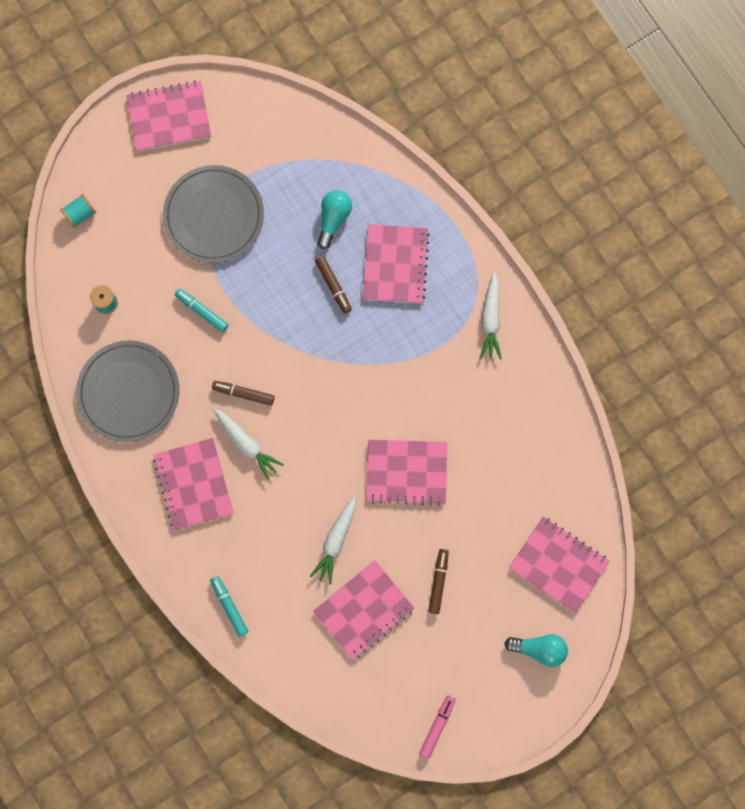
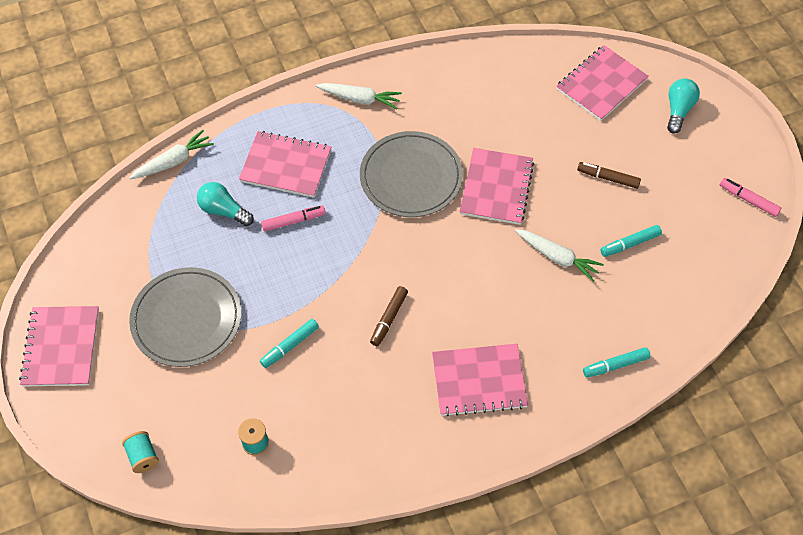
camera: 80 degrees left, 20 degrees down
grey plate [76,340,179,442] -> grey plate moved to [360,131,463,217]
white carrot [213,408,284,480] -> white carrot moved to [129,130,214,179]
pink notebook [313,560,415,660] -> turquoise marker [601,225,662,257]
brown marker [315,256,352,314] -> pink marker [261,205,326,232]

